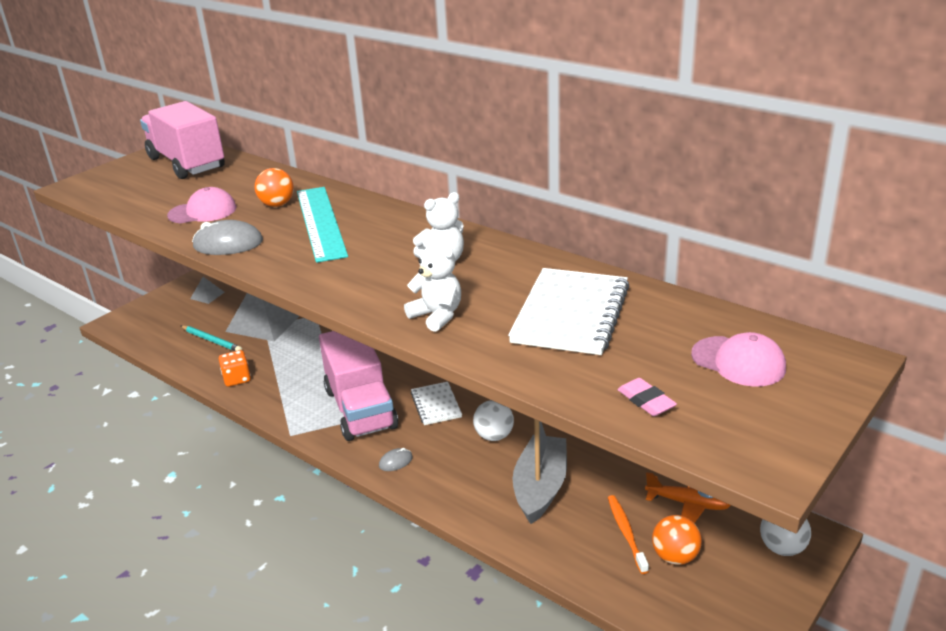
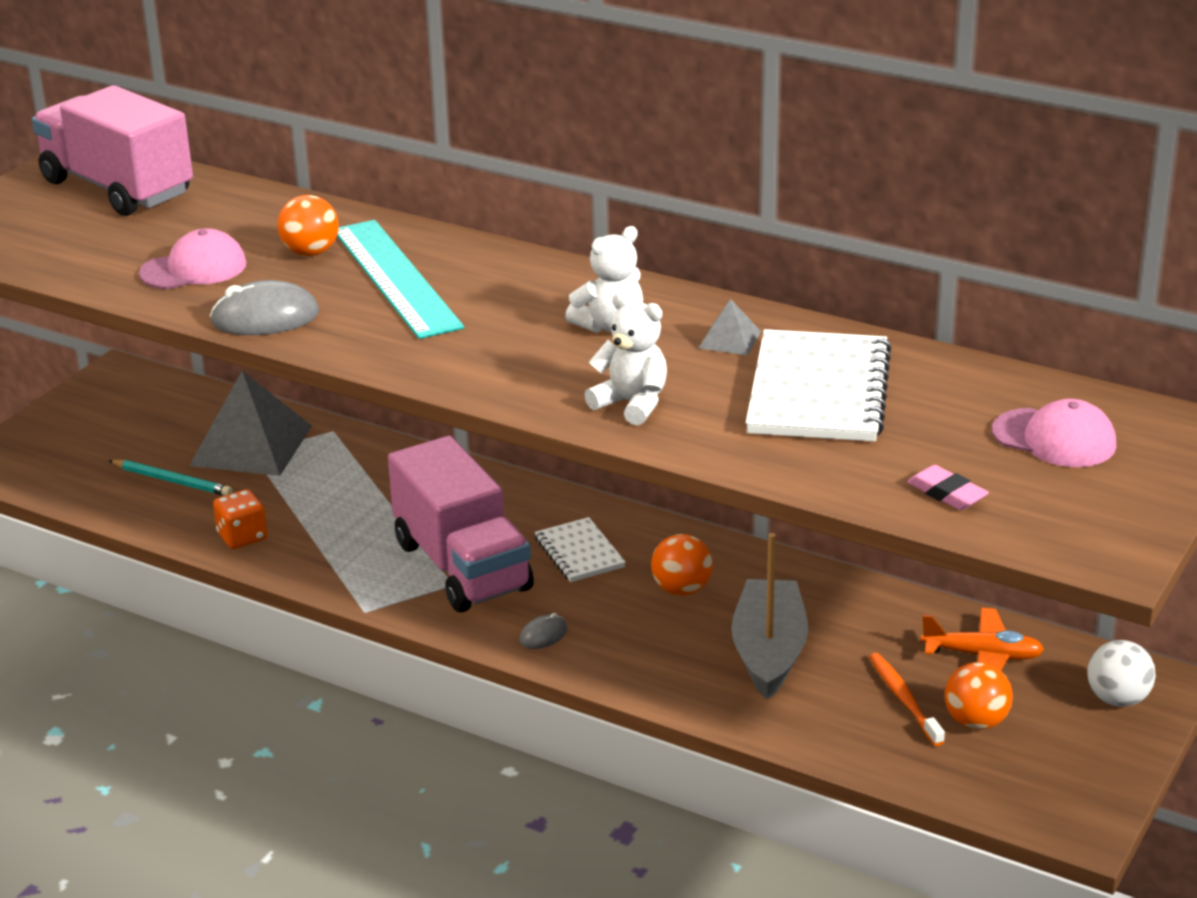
camera: 10 degrees left, 0 degrees up
grey pyramid [190,277,225,304] -> grey pyramid moved to [699,299,761,356]
white ball [473,400,514,441] -> orange ball [651,534,713,596]

